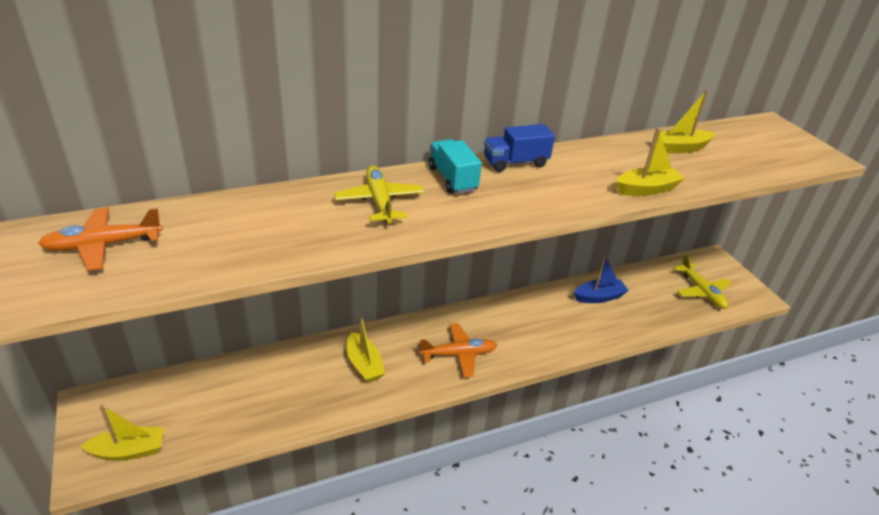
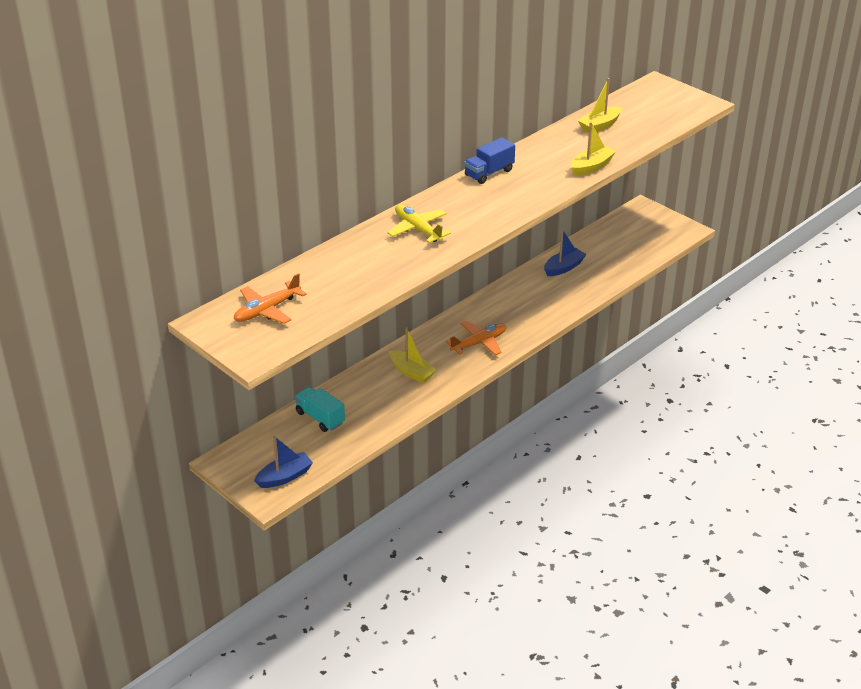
camera: 20 degrees left, 0 degrees up
yellow boat [80,404,164,461] -> blue boat [254,436,313,488]
turquoise truck [429,139,482,194] -> turquoise truck moved to [295,387,345,432]
yellow plane [674,254,732,308] -> none

